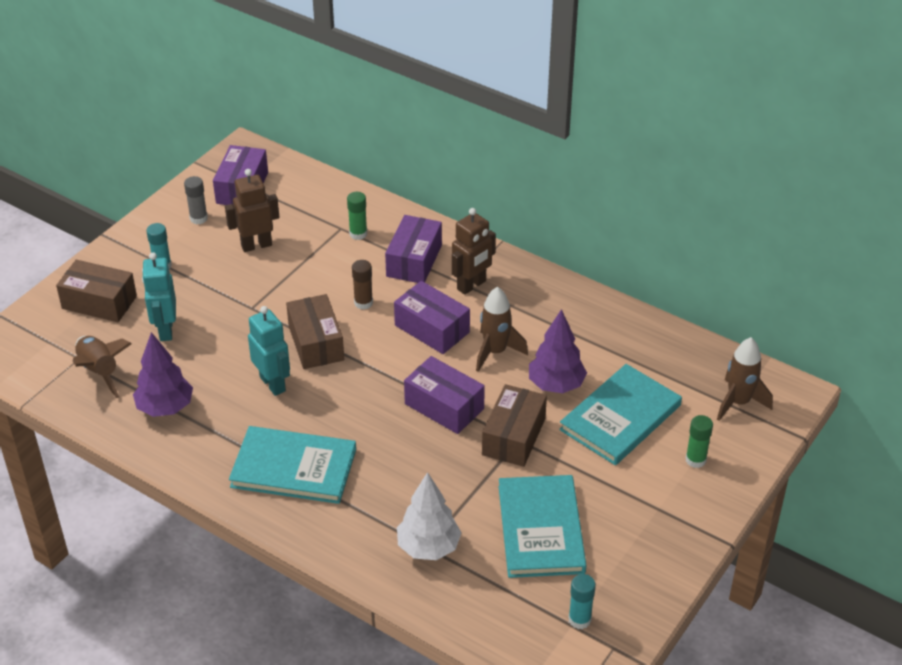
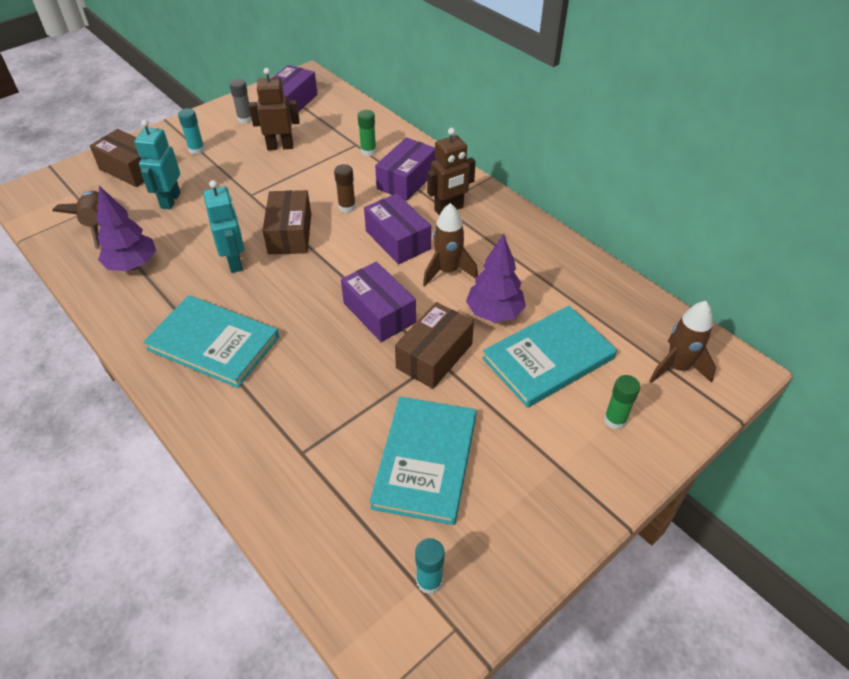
camera: 15 degrees right, 5 degrees up
white tree [397,472,462,560] -> none

